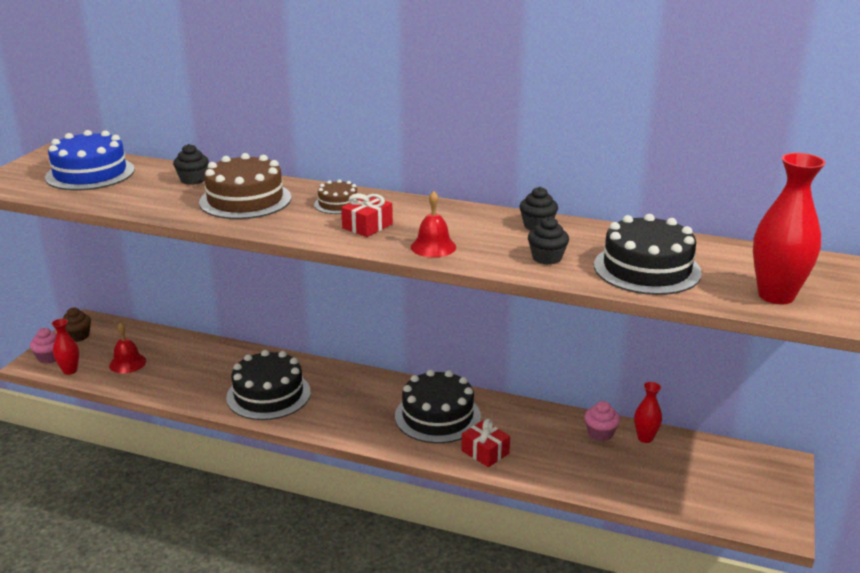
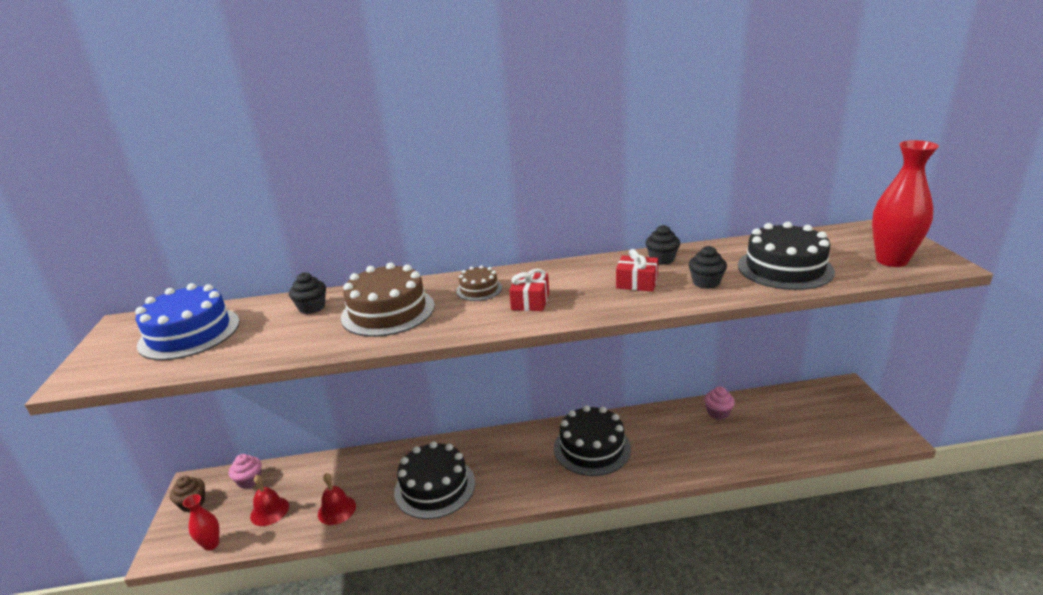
camera: 25 degrees left, 0 degrees up
pink cupcake [30,328,57,364] -> pink cupcake moved to [229,454,261,489]
red bell [411,191,456,257] -> red bell moved to [318,473,356,525]
red gift [461,419,510,467] -> red gift moved to [616,249,658,292]
red vase [634,382,662,443] -> none

